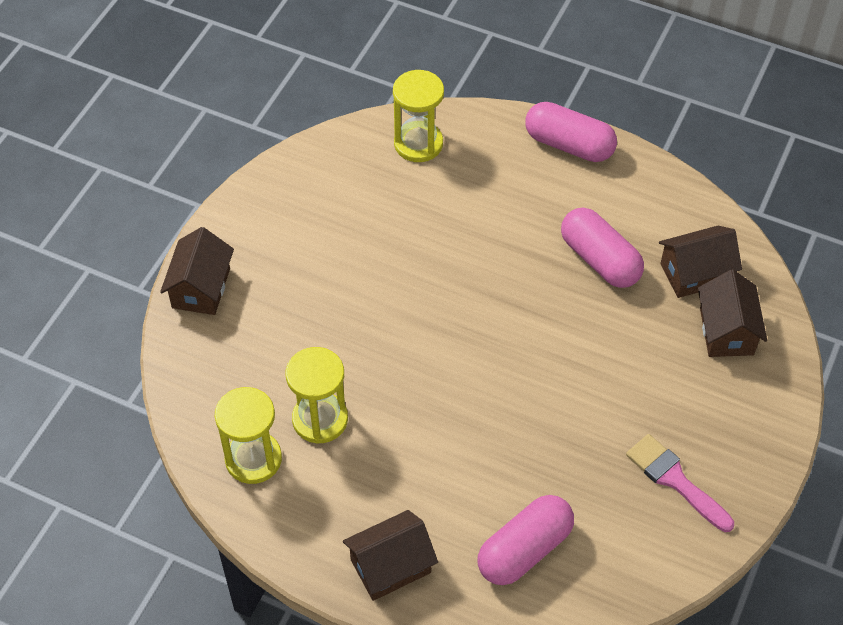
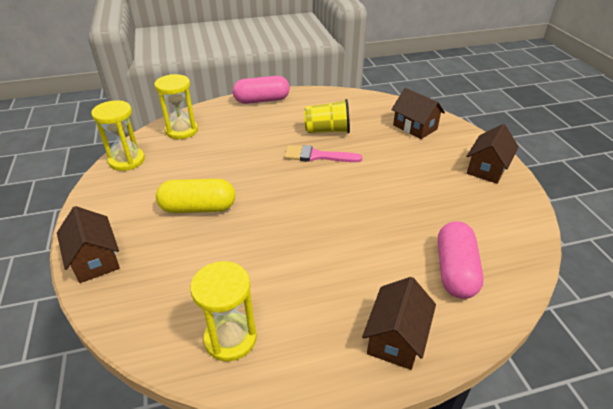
camera: 40 degrees left, 15 degrees down
yellow hourglass [286,347,348,444] -> yellow hourglass moved to [91,100,145,171]
pink capsule [561,208,644,288] -> yellow cup [304,99,350,133]
pink brush [626,434,734,532] -> pink brush moved to [284,145,362,162]
brown house [659,226,742,298] -> brown house moved to [466,124,519,184]
none -> yellow capsule [156,179,235,213]

